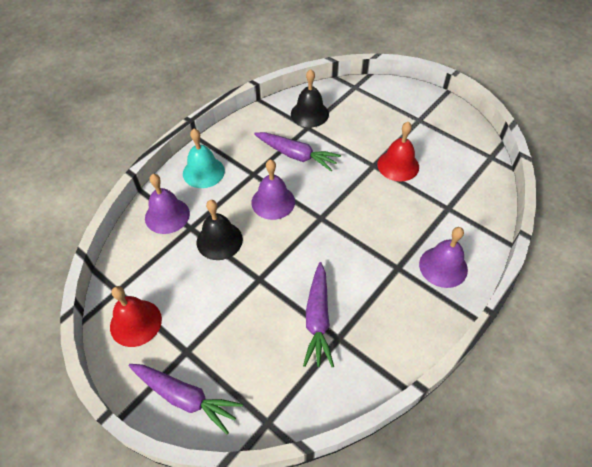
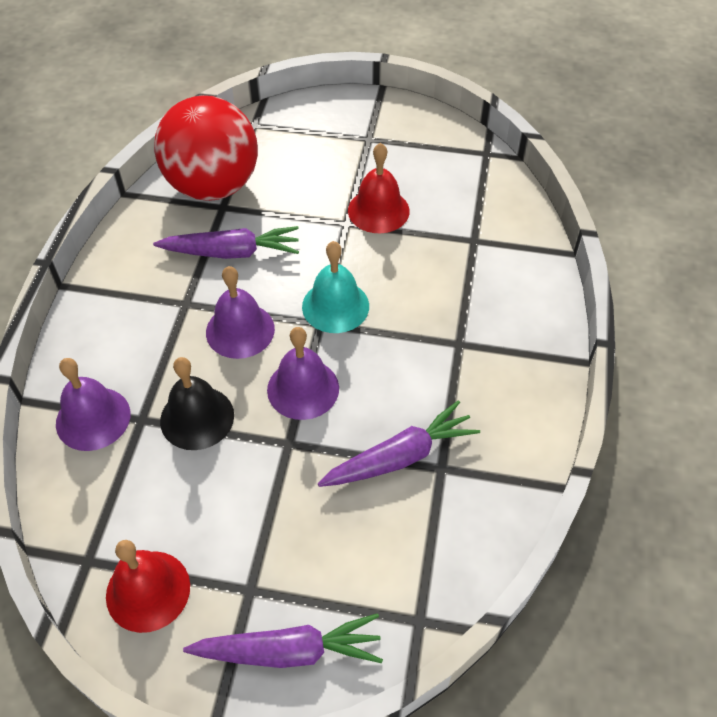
camera: 30 degrees left, 0 degrees up
turquoise bell [183,129,225,188] -> turquoise bell moved to [302,241,369,333]
black bell [291,69,329,127] -> red ball [154,95,258,201]
purple carrot [303,262,334,367] -> purple carrot turned 90 degrees counterclockwise [318,400,480,487]
purple bell [419,227,468,288] -> purple bell moved to [267,327,339,420]

